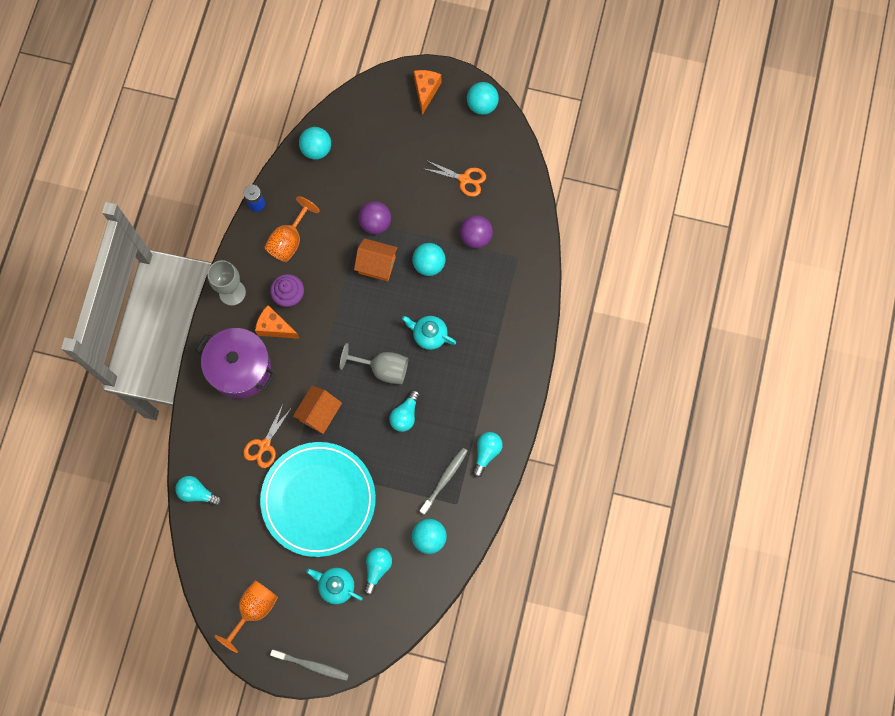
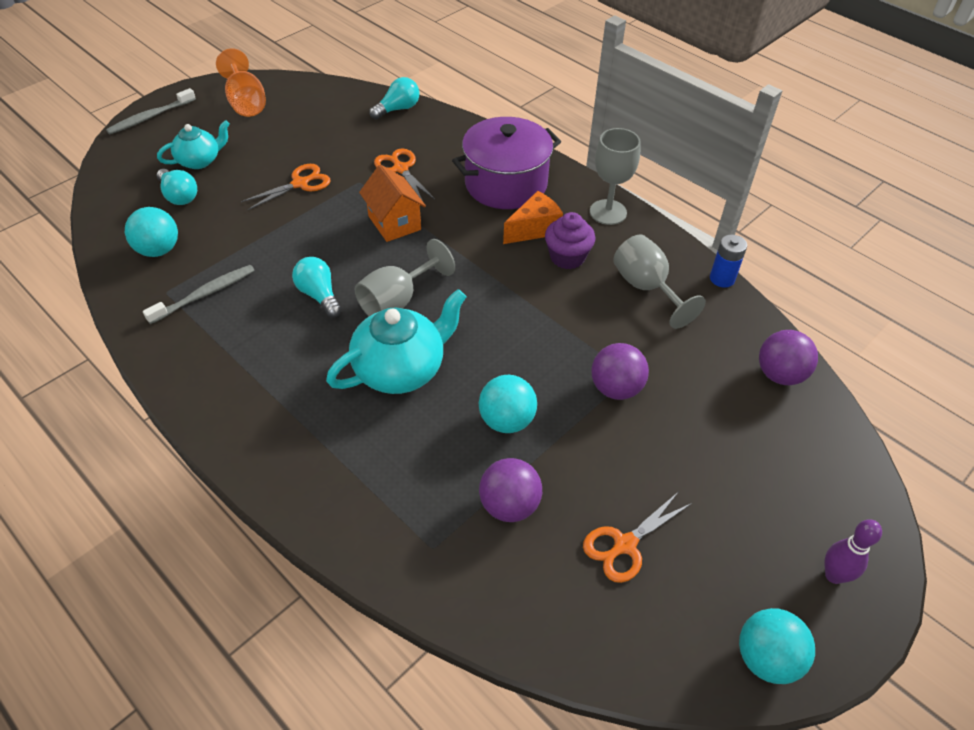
camera: 120 degrees right, 25 degrees down
turquoise plate [260,442,376,557] -> orange scissors [241,164,331,210]
orange goblet [264,196,320,262] -> grey goblet [613,234,706,329]
turquoise ball [299,127,331,160] -> purple ball [759,330,818,385]
orange house [354,238,398,282] -> none
turquoise teapot [402,316,456,350] -> turquoise teapot [326,289,466,394], size x1.63
orange cheese [414,70,441,115] -> purple bowling pin [824,519,882,584]
grey toothbrush [420,448,468,515] -> grey toothbrush turned 105 degrees counterclockwise [143,265,255,324]
turquoise light bulb [472,432,503,477] -> none

